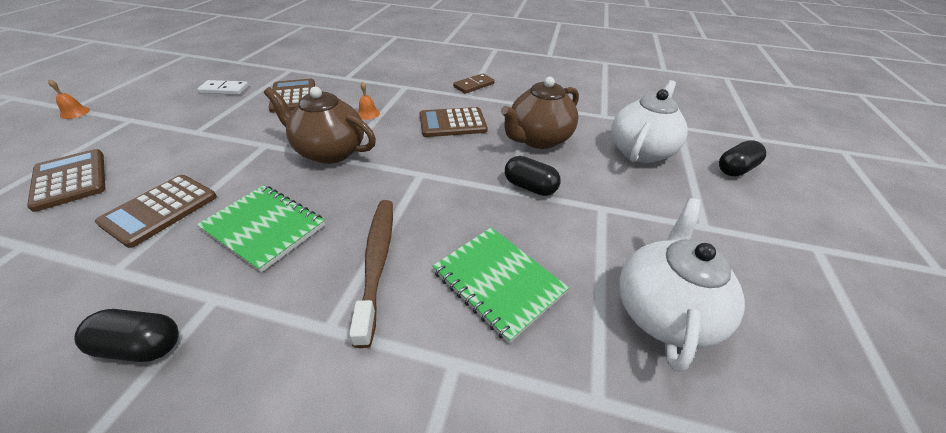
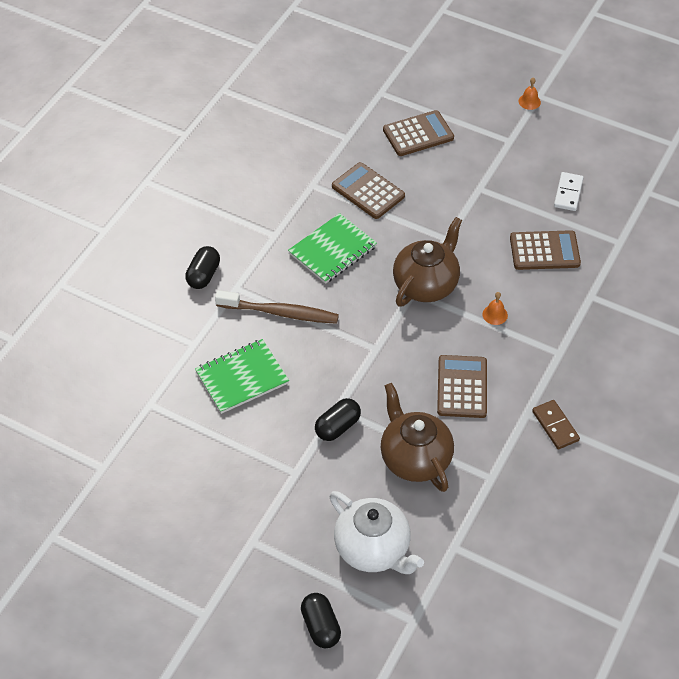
camera: 105 degrees right, 10 degrees up
black capsule [74,309,179,362] -> black capsule moved to [185,246,220,289]
white teapot [619,198,745,372] -> none

